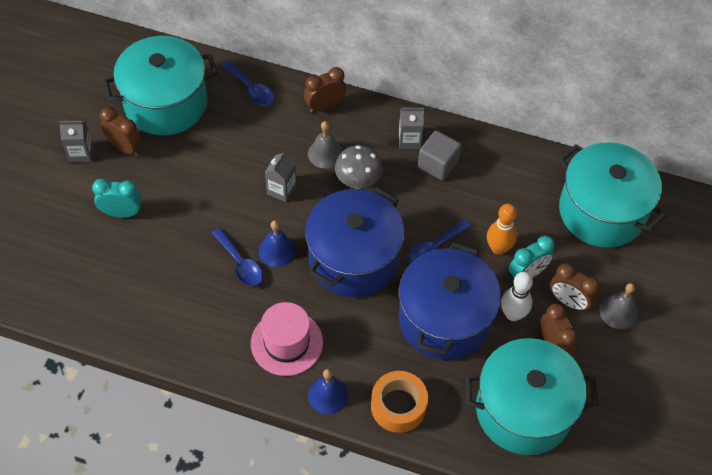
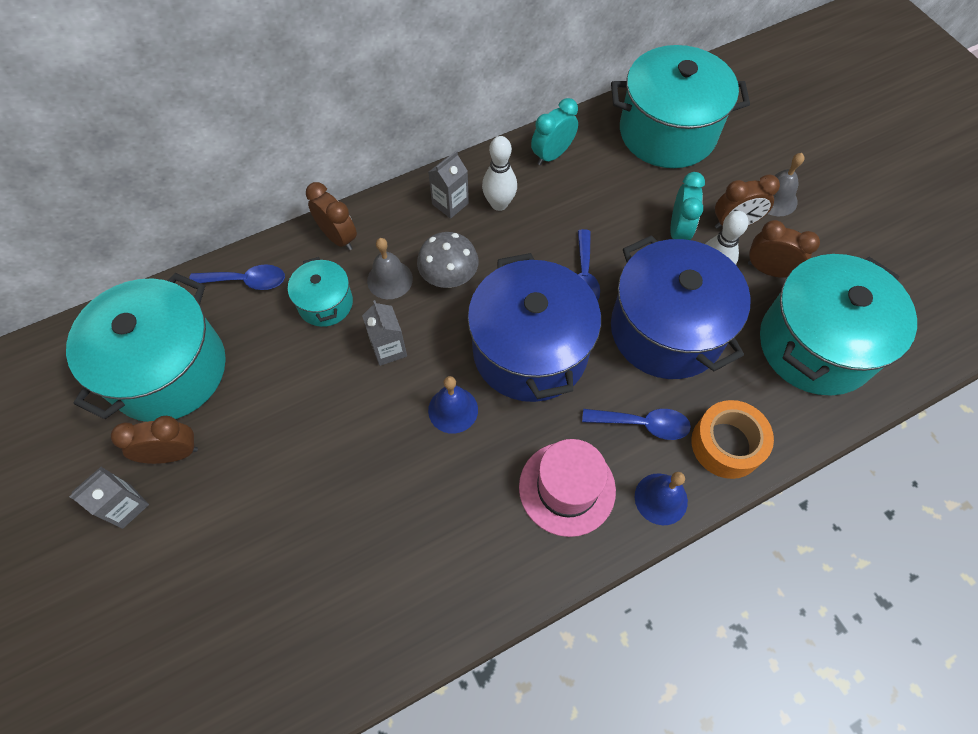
camera: 45 degrees left, 5 degrees up
turquoise clock [92,179,142,218] -> turquoise clock moved to [531,98,578,165]
blue spoon [212,228,263,286] -> blue spoon moved to [582,409,691,440]
brown clock [304,67,346,113] -> brown clock turned 120 degrees clockwise [306,182,357,250]
grey cube [418,130,461,180] -> white bowling pin [482,136,517,211]
orange bowling pin [487,204,517,255] -> none
none -> turquoise pot [288,257,353,327]

